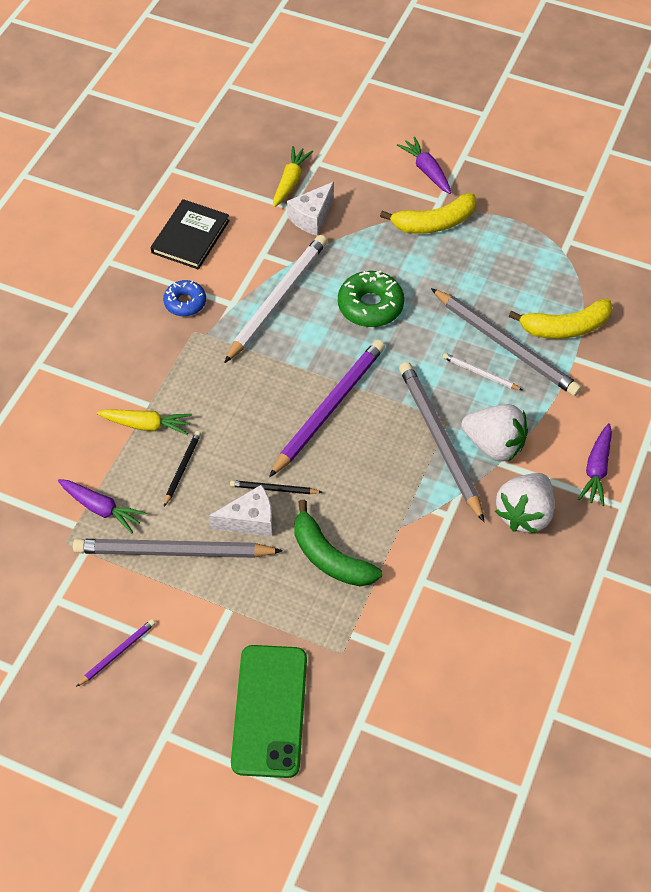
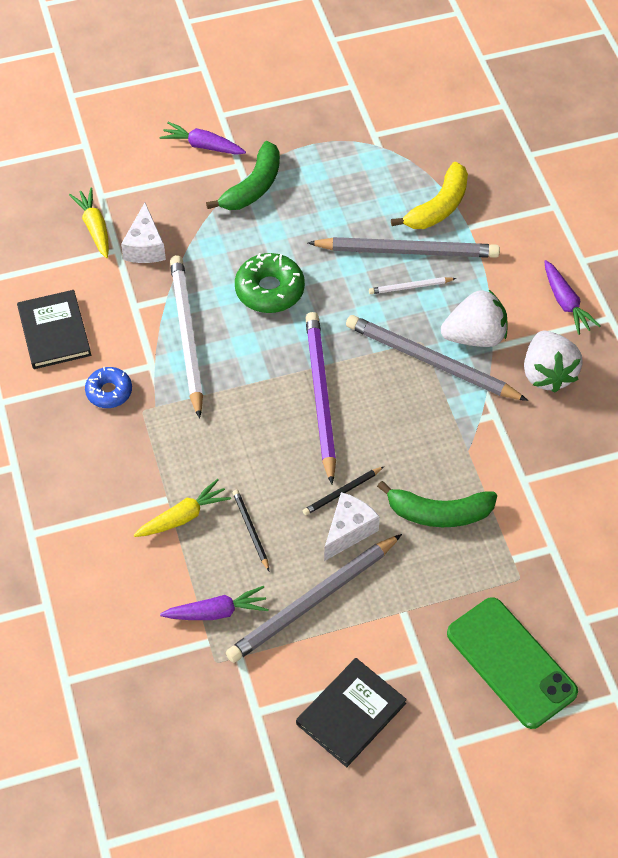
camera: 40 degrees left, 0 degrees up
purple pencil [76,619,156,687] -> black book [296,658,407,767]
yellow banana [380,193,476,233] -> green banana [206,141,280,210]

